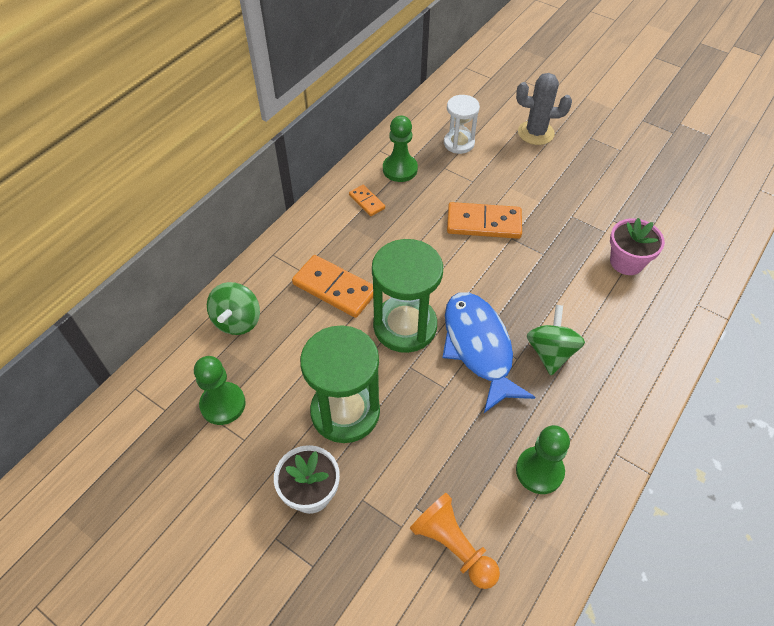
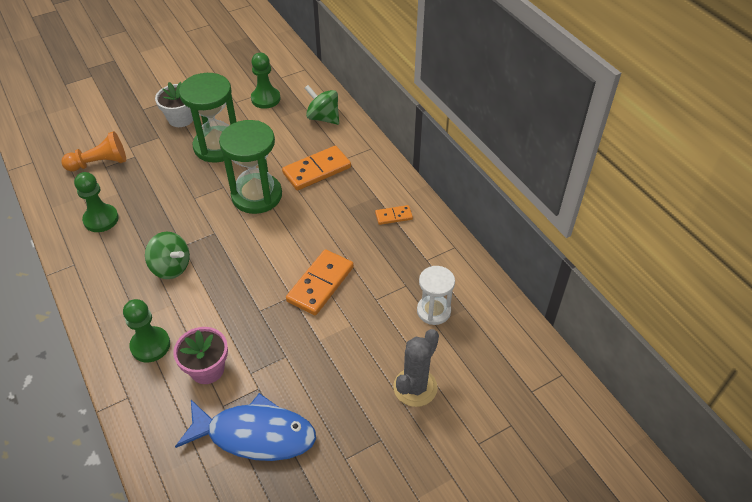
camera: 115 degrees right, 5 degrees down
green pawn [383,116,418,182] -> green pawn moved to [123,299,170,362]
blue fish [442,292,535,413] -> blue fish moved to [175,393,316,461]

